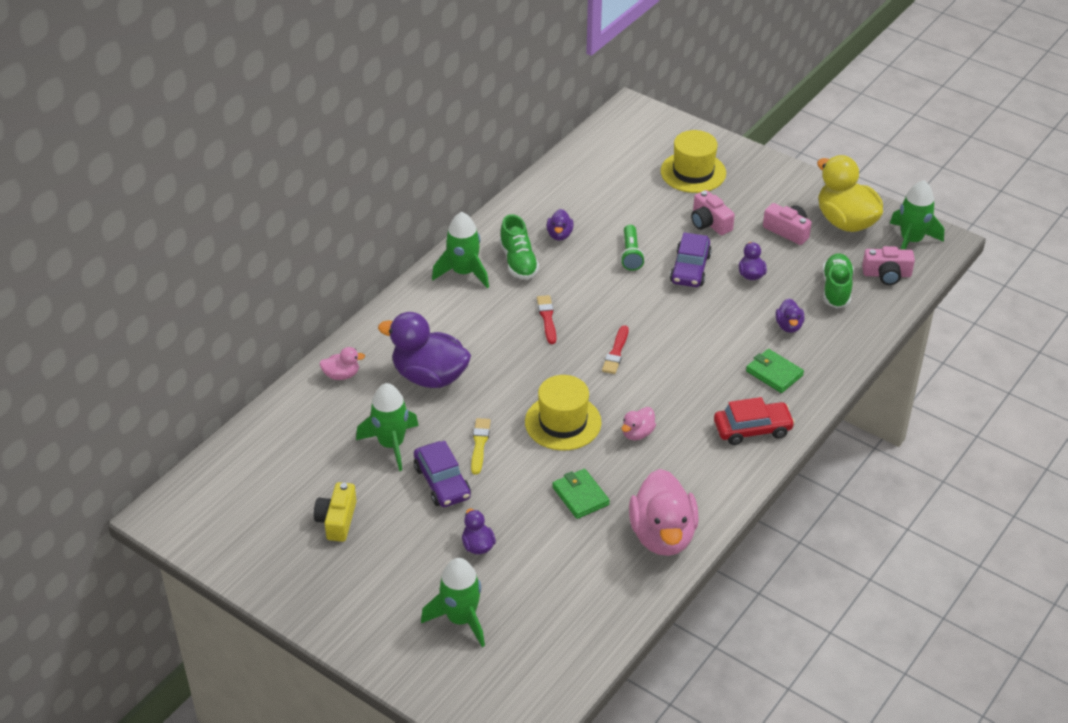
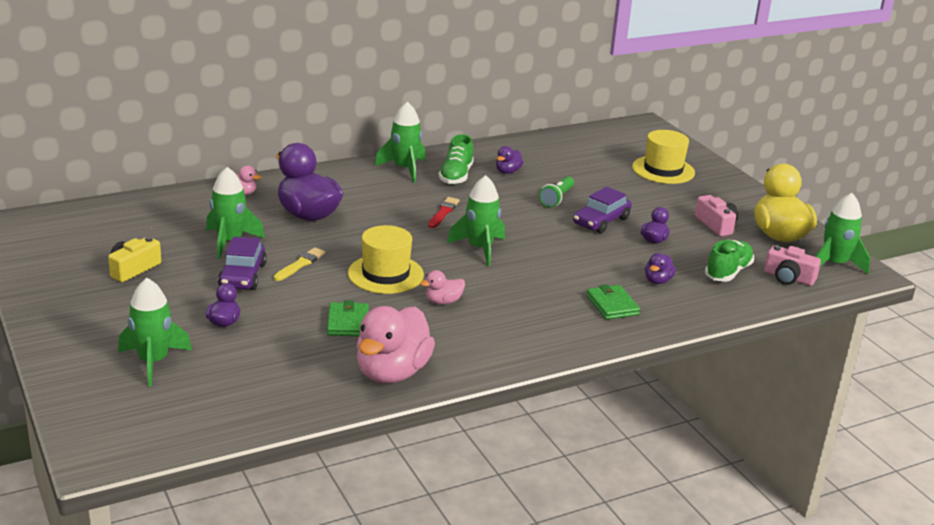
camera: 25 degrees right, 15 degrees down
red brush [602,325,629,374] -> green rocket [447,175,505,266]
pink camera [691,190,735,235] -> none
red car [714,397,795,445] -> none

